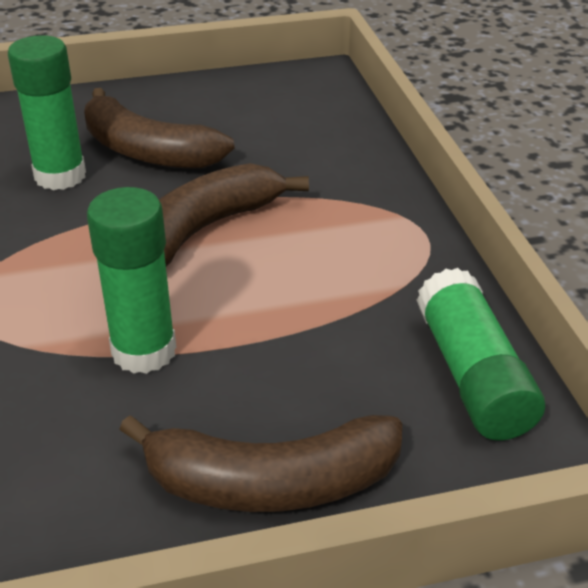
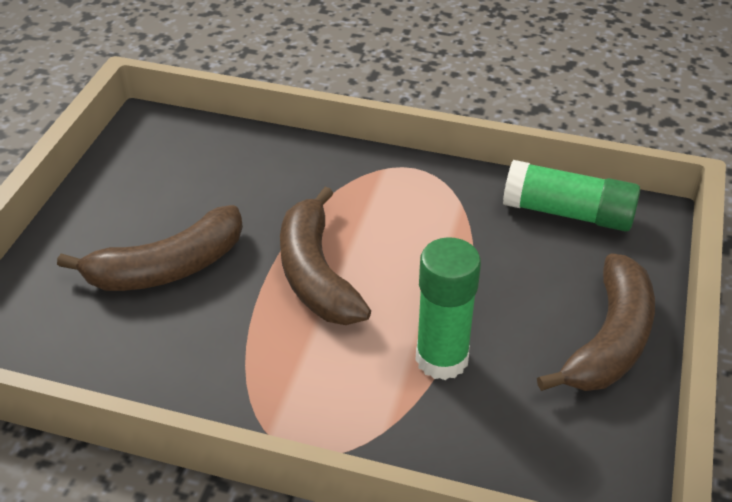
camera: 60 degrees left, 5 degrees up
green glue stick [8,35,86,190] -> none

